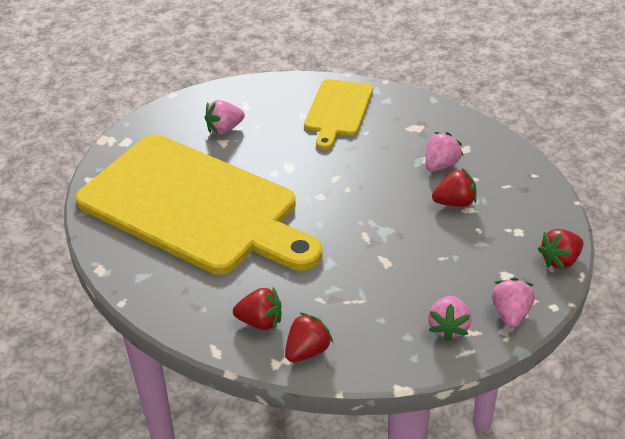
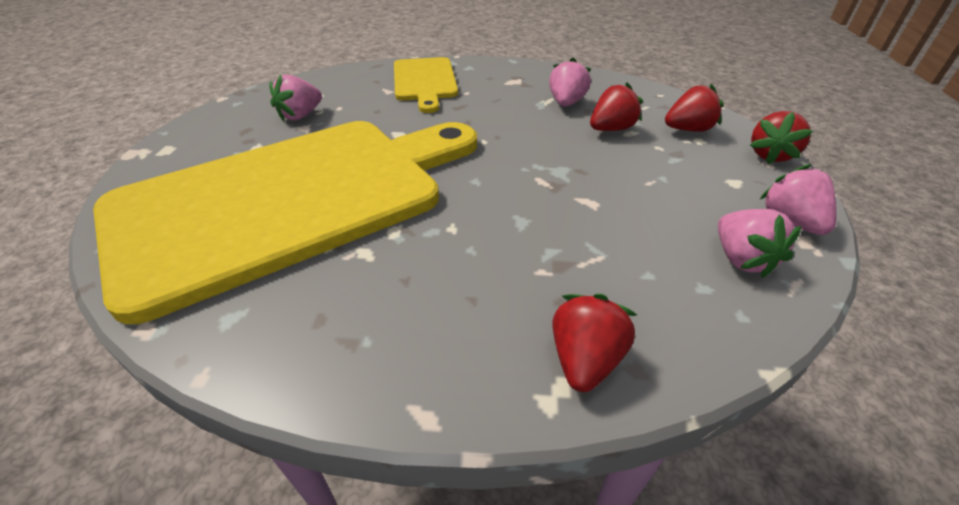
camera: 25 degrees left, 0 degrees up
yellow cutting board [76,135,323,274] -> yellow cutting board turned 45 degrees counterclockwise [93,121,477,324]
red strawberry [233,287,281,330] -> red strawberry moved to [665,84,724,132]

